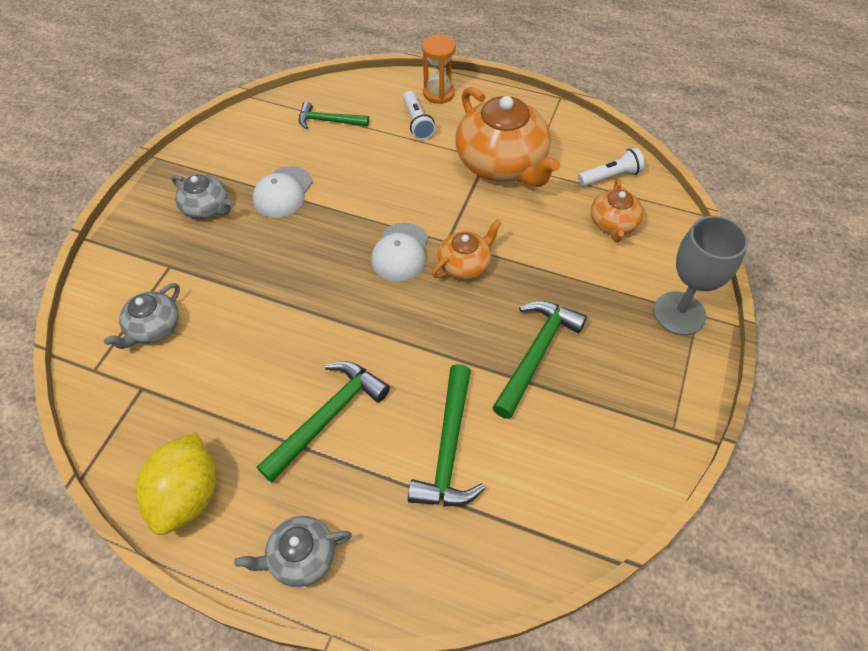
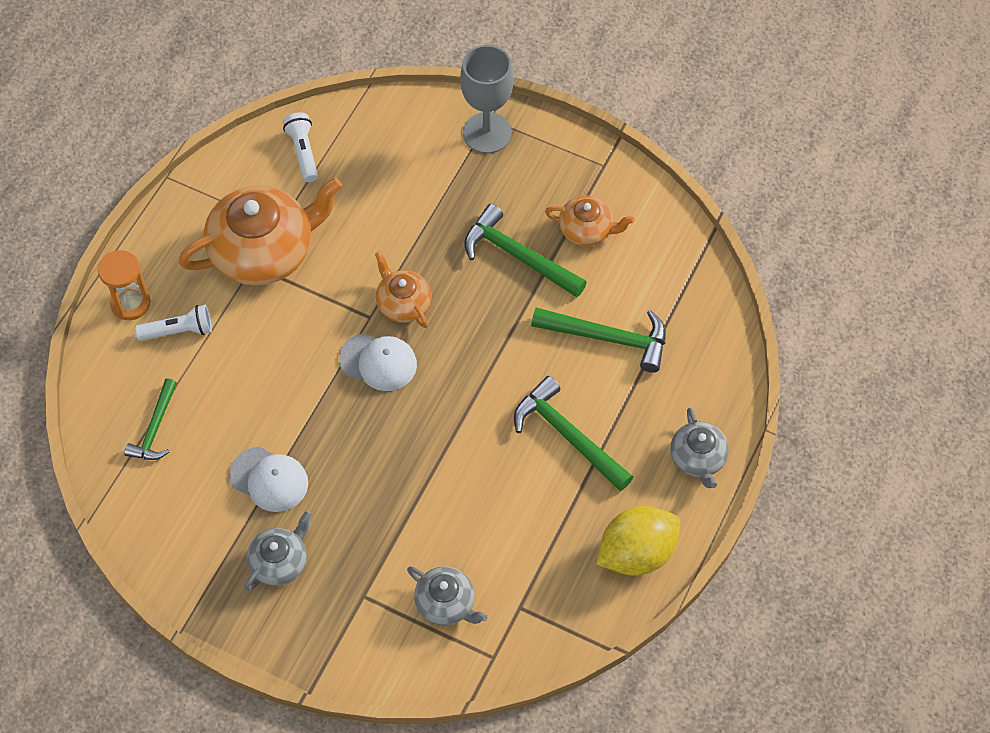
camera: 85 degrees left, 5 degrees up
yellow lemon [136,432,216,535] -> yellow lemon turned 45 degrees counterclockwise [597,506,680,576]
orange teapot [591,179,643,242] -> orange teapot moved to [545,196,635,246]

